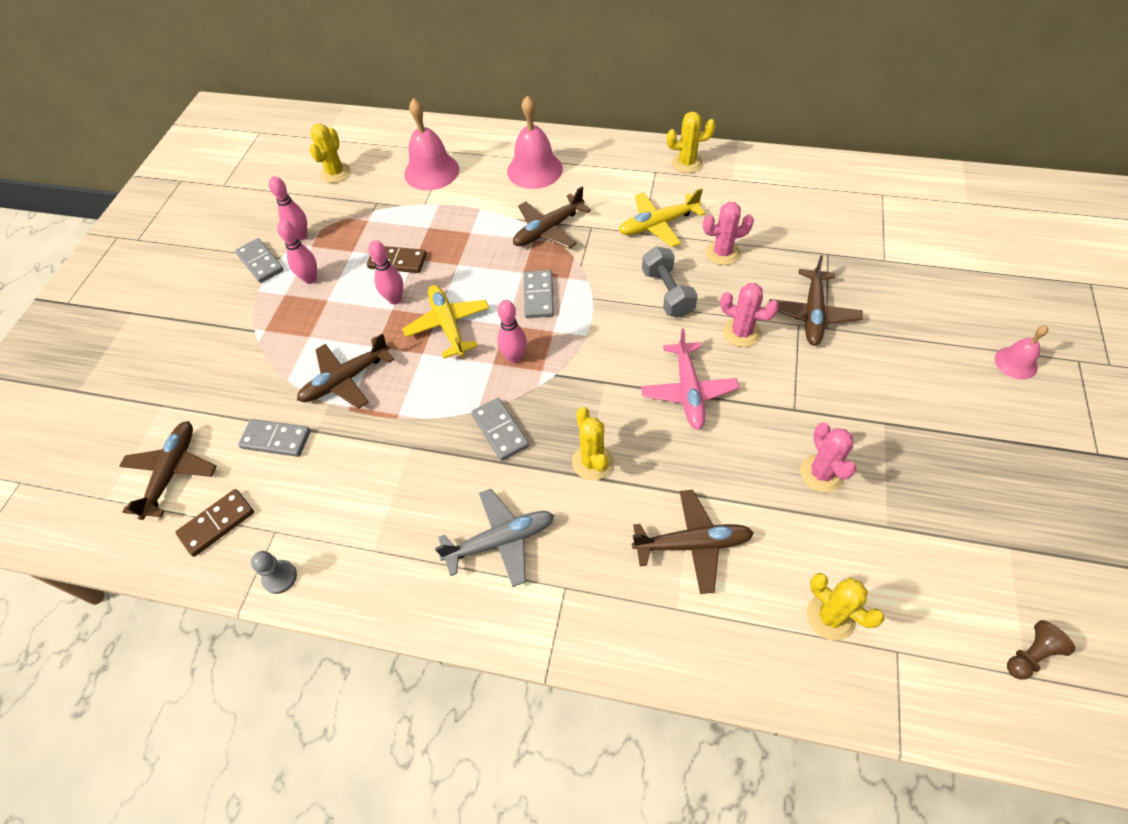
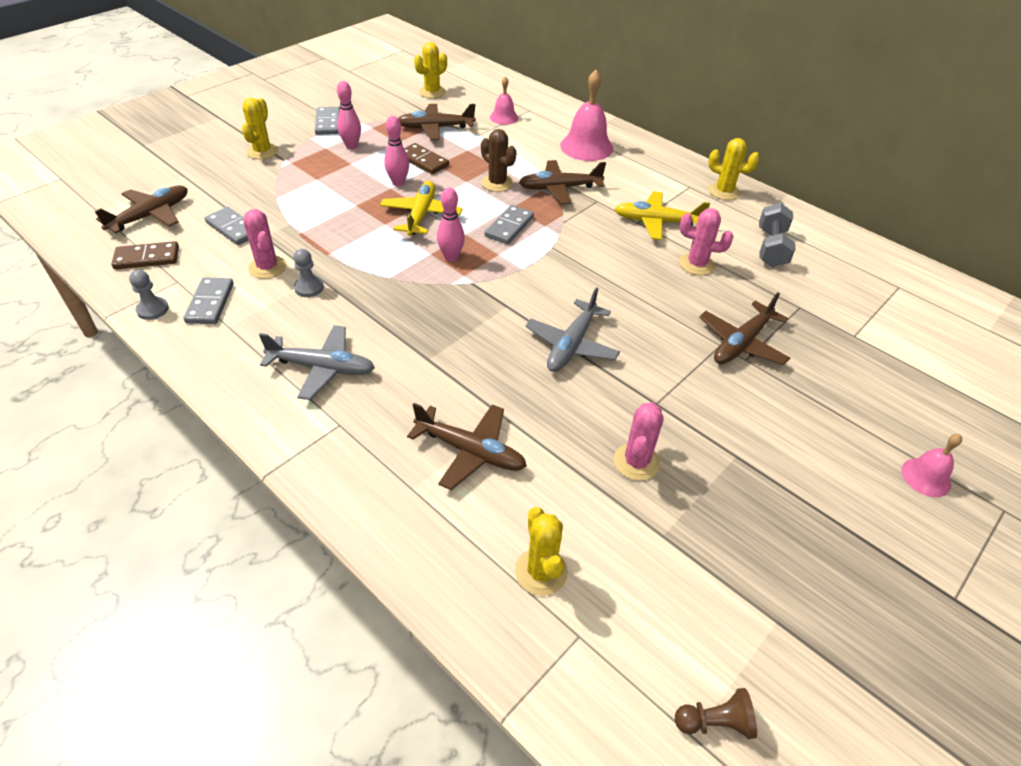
camera: 25 degrees right, 10 degrees down
pink bowling pin [269,176,307,241] -> none
brown plane [297,333,394,409] -> brown plane moved to [398,104,476,140]
pink bell [404,98,459,190] -> pink bell [490,76,518,125], size x0.56
grey domino [471,398,529,461] -> grey domino moved to [183,277,234,324]
yellow cactus [572,407,614,480] -> yellow cactus moved to [242,98,278,159]
pink plane [641,328,739,430] -> grey plane [525,287,620,372]
grey dumbbell [642,246,698,317] -> grey dumbbell moved to [759,203,796,267]
pink cactus [720,283,779,347] -> pink cactus moved to [243,209,286,279]
none -> grey pawn [293,249,324,297]
none -> brown cactus [481,129,516,192]

